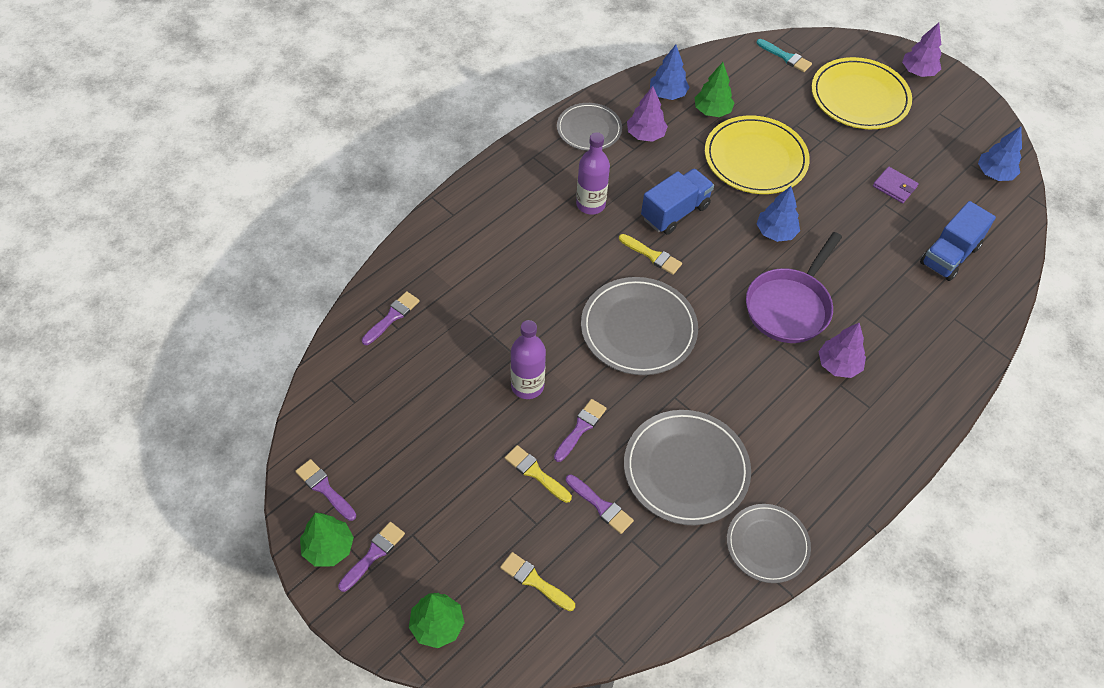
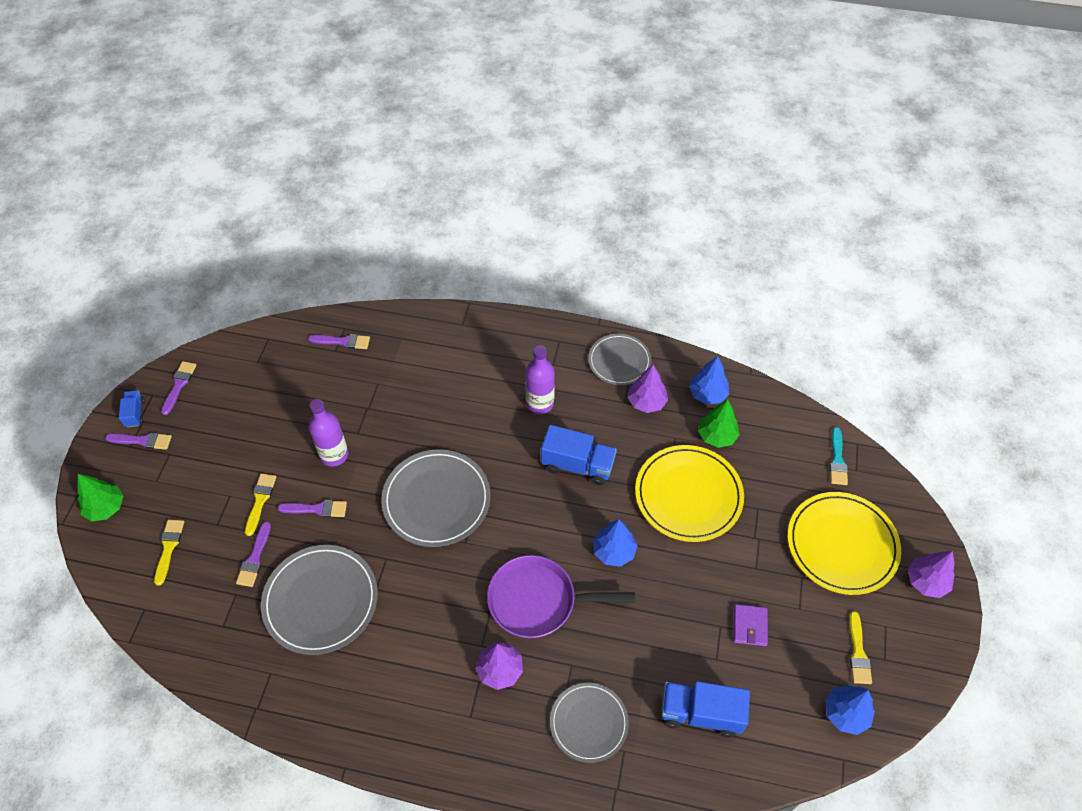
camera: 60 degrees right, 0 degrees up
green tree [300,513,354,567] -> blue truck [119,390,145,427]
yellow brush [619,234,682,275] -> yellow brush moved to [849,611,872,684]
grey plate [727,504,811,583] -> grey plate moved to [550,682,629,763]

